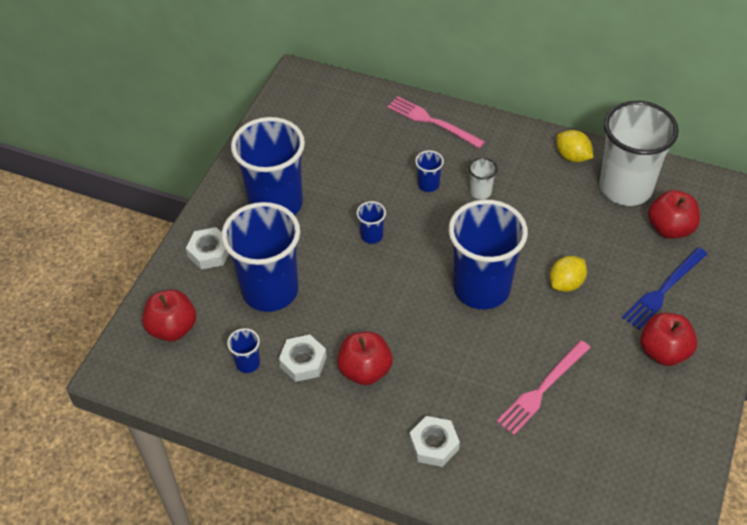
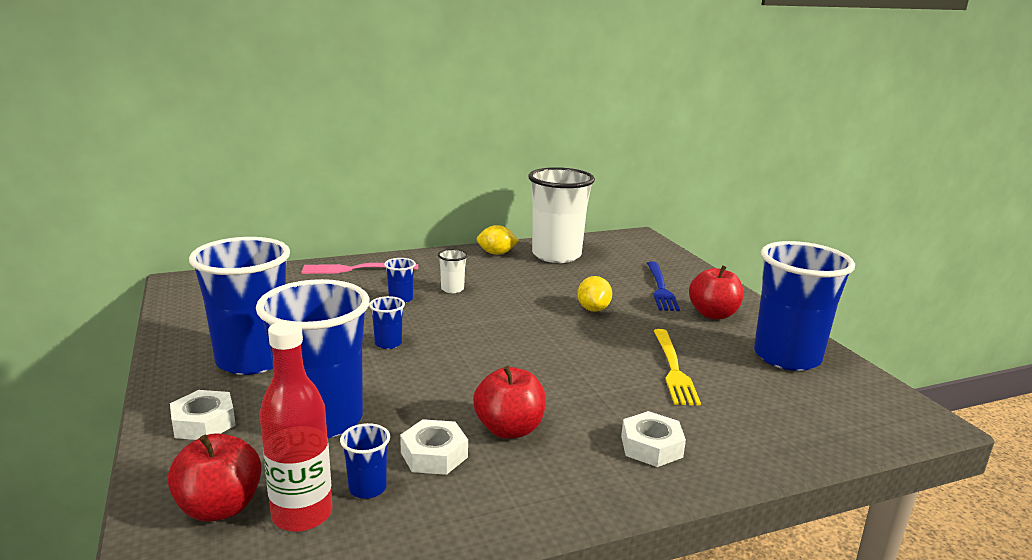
camera: 45 degrees left, 30 degrees down
blue cup [448,199,528,309] -> blue cup moved to [754,241,855,371]
pink fork [496,340,591,435] -> yellow fork [654,329,701,406]
red apple [648,190,700,239] -> none
none -> red bottle [260,321,333,532]

